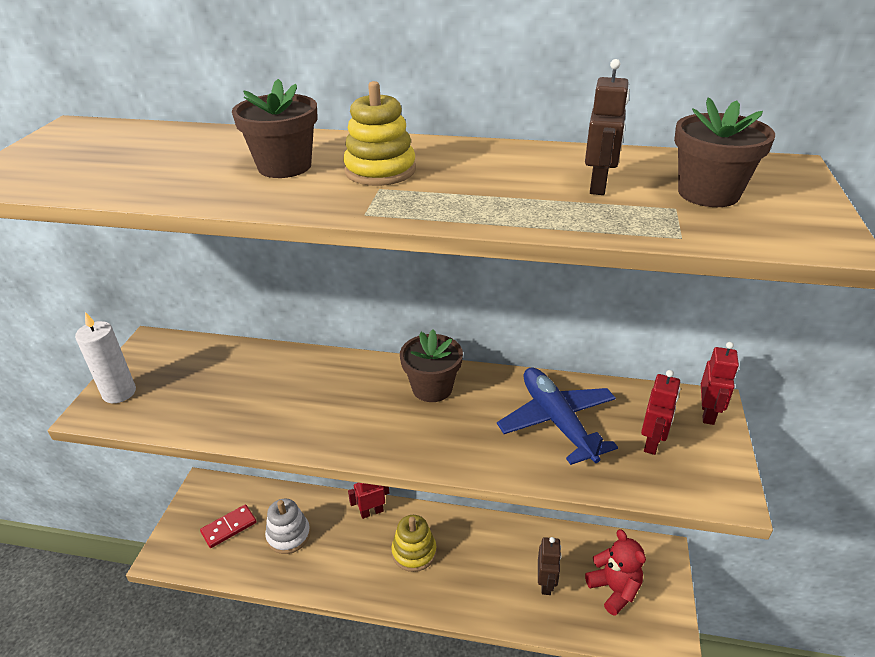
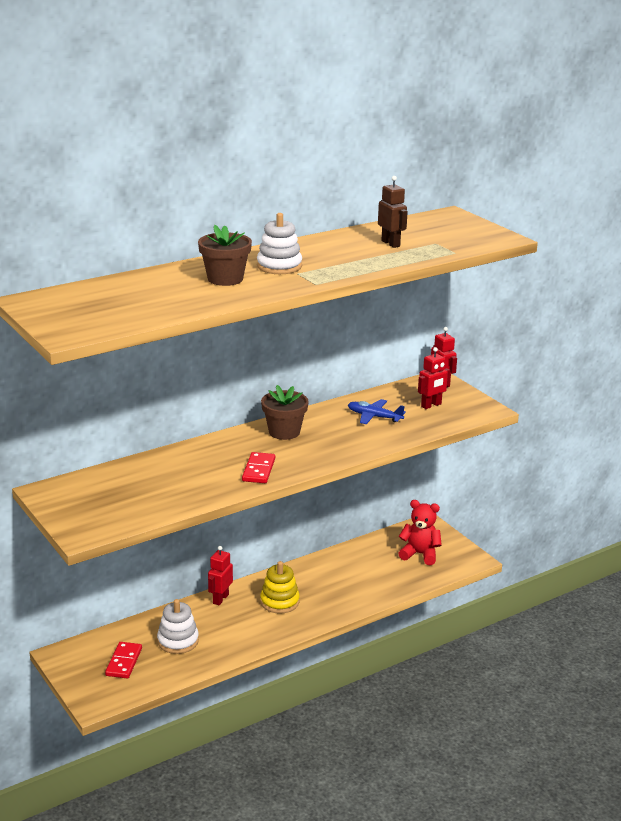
camera: 45 degrees left, 10 degrees down
white candle [75,312,136,403] -> none
yellow stacking toy [343,81,416,186] -> white stacking toy [257,213,302,274]
blue plane [497,367,618,465] -> blue plane [348,399,406,424], size x0.62
brown robot [538,537,562,595] -> none
red robot [641,370,680,455] -> red robot turned 75 degrees clockwise [418,347,450,409]
brown flower pot [674,97,775,207] -> none
none -> red domino [242,452,275,483]

